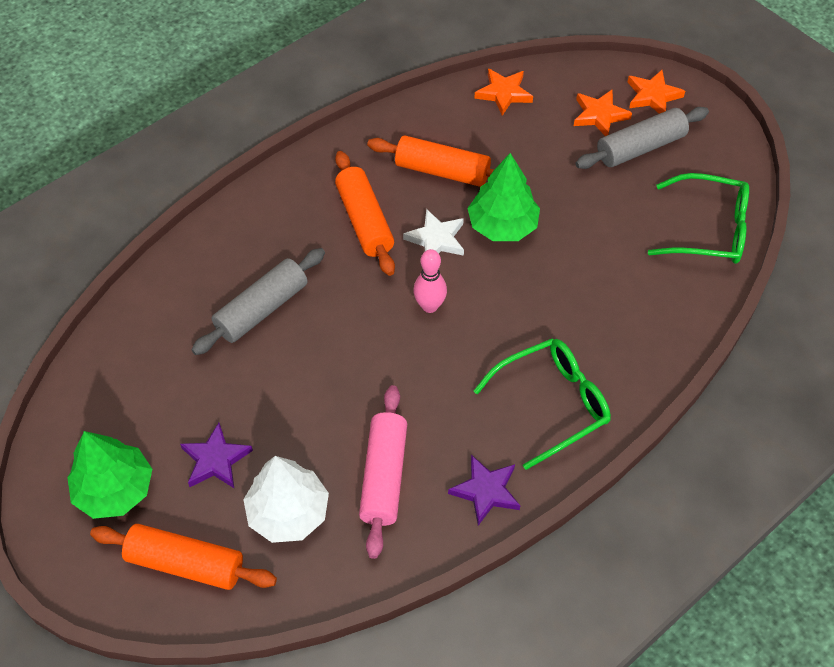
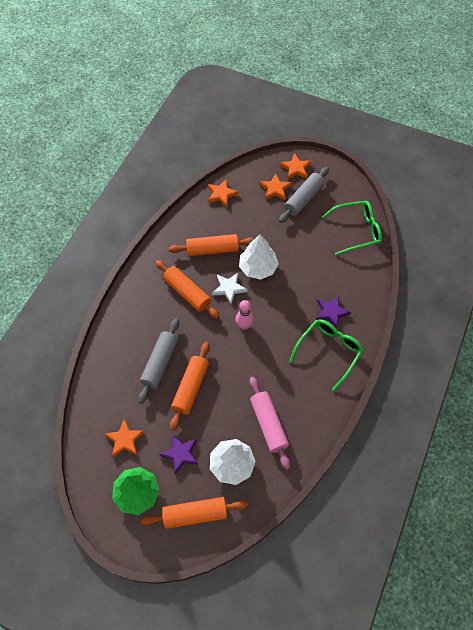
camera: 25 degrees left, 5 degrees up
purple star [448,455,520,525] -> purple star moved to [316,295,351,328]
green tree [467,153,540,241] -> white tree [239,234,279,280]
none -> orange star [105,419,145,457]
none -> orange rolling pin [170,342,210,431]

